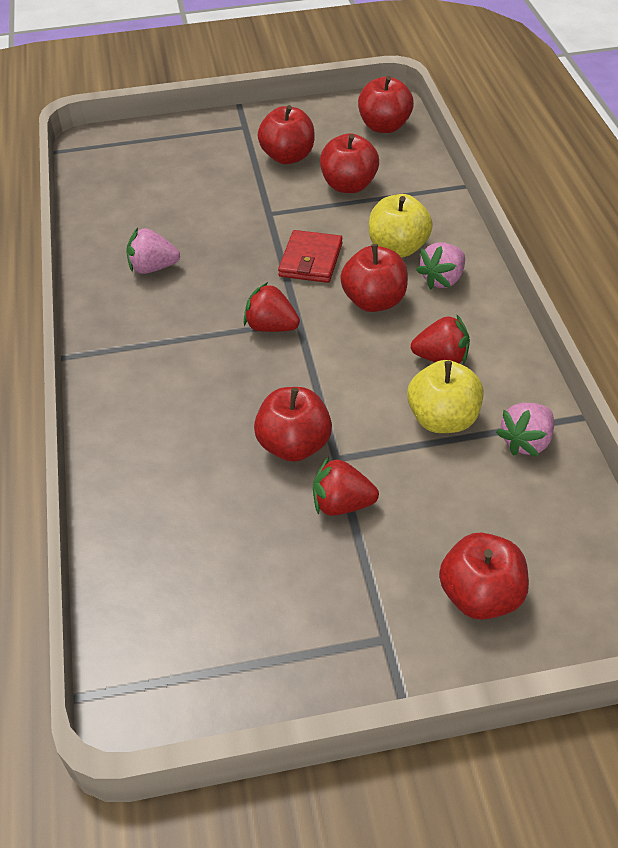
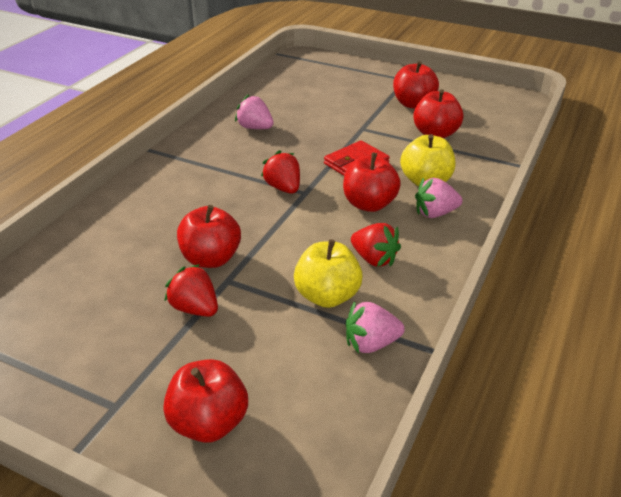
camera: 35 degrees right, 10 degrees down
red apple [358,76,414,133] -> none

